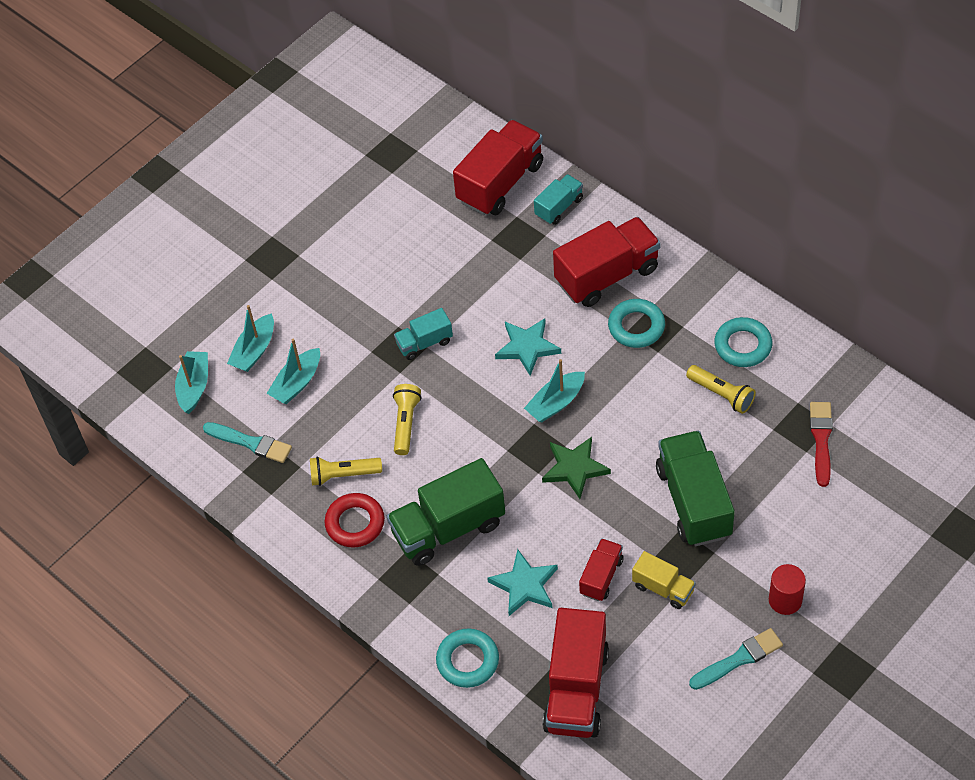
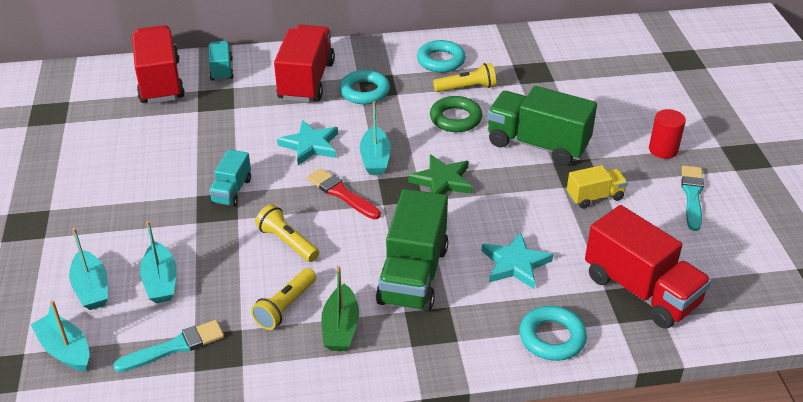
camera: 55 degrees left, 15 degrees down
red ring [325,493,385,547] -> green boat [321,266,359,351]
red truck [579,538,624,601] -> none
red brush [810,402,833,487] -> red brush moved to [307,168,381,219]
none -> green ring [430,96,482,132]

